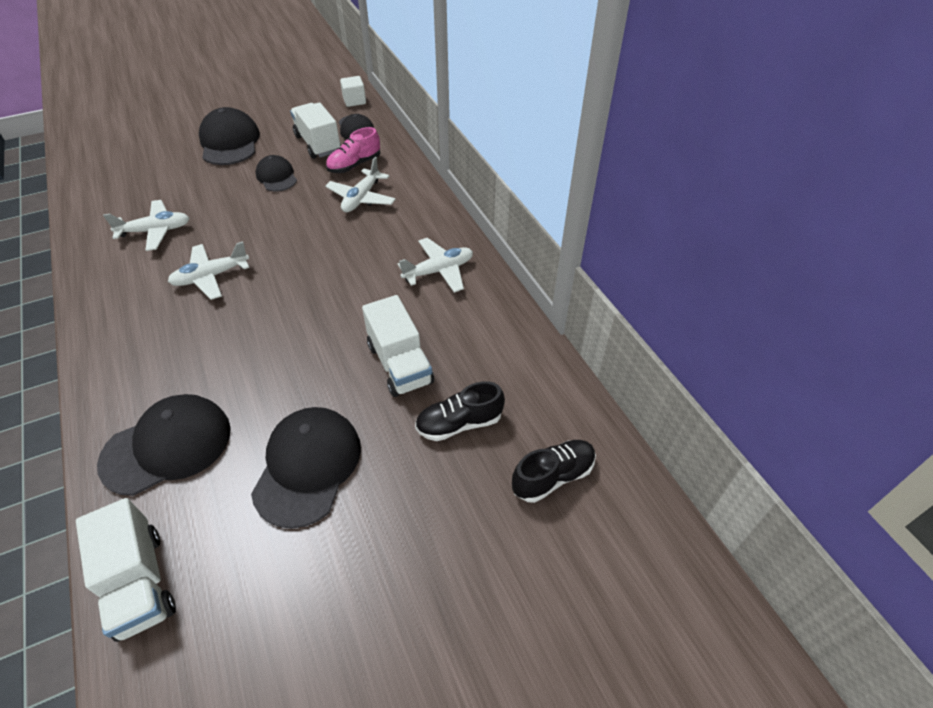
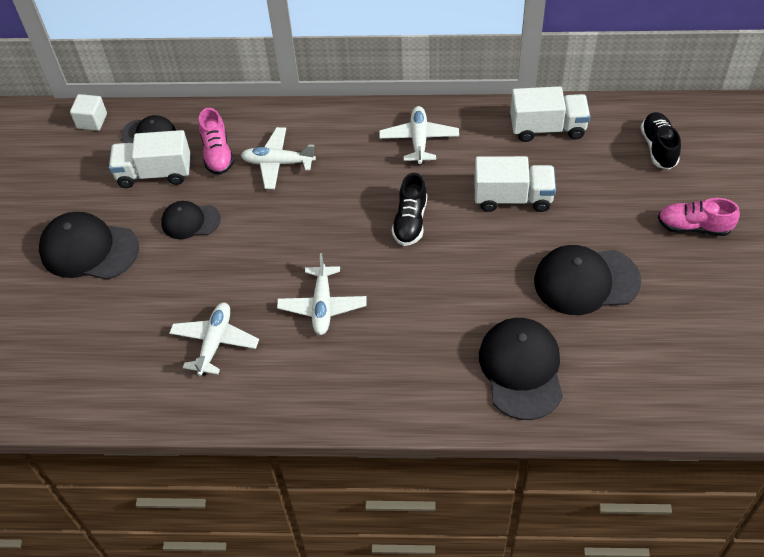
camera: 60 degrees left, 5 degrees up
white truck [76,498,176,642] -> white truck moved to [510,86,590,142]
black cap [251,407,361,529] -> black cap turned 45 degrees counterclockwise [534,245,641,315]
white plane [325,157,396,212] -> white plane turned 135 degrees clockwise [241,127,316,189]
black shoe [415,381,505,441] -> black shoe moved to [392,173,427,246]
none -> pink shoe [658,198,740,236]

